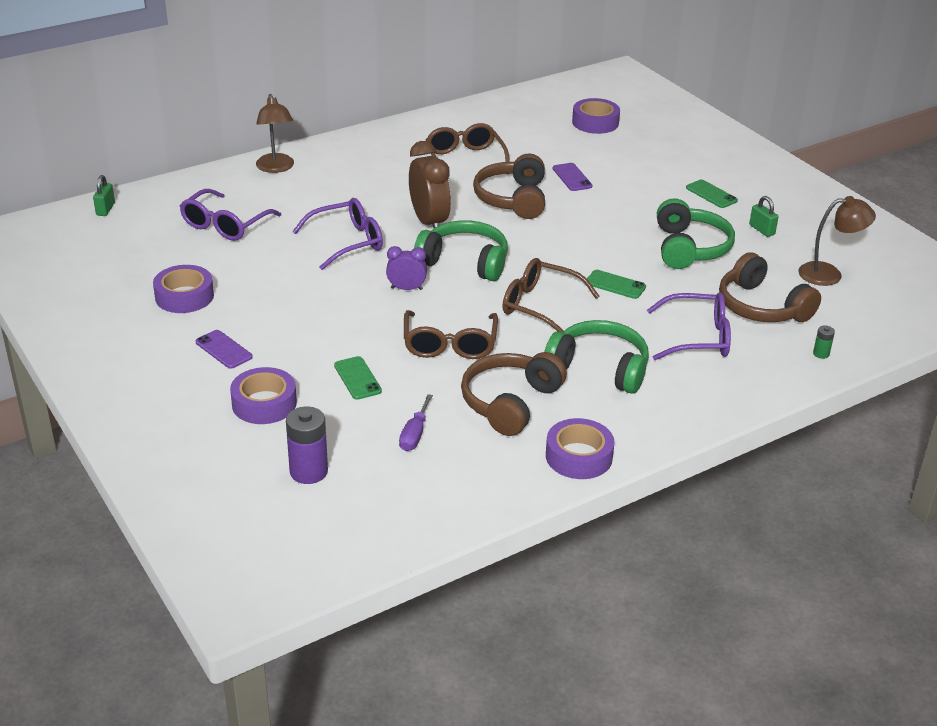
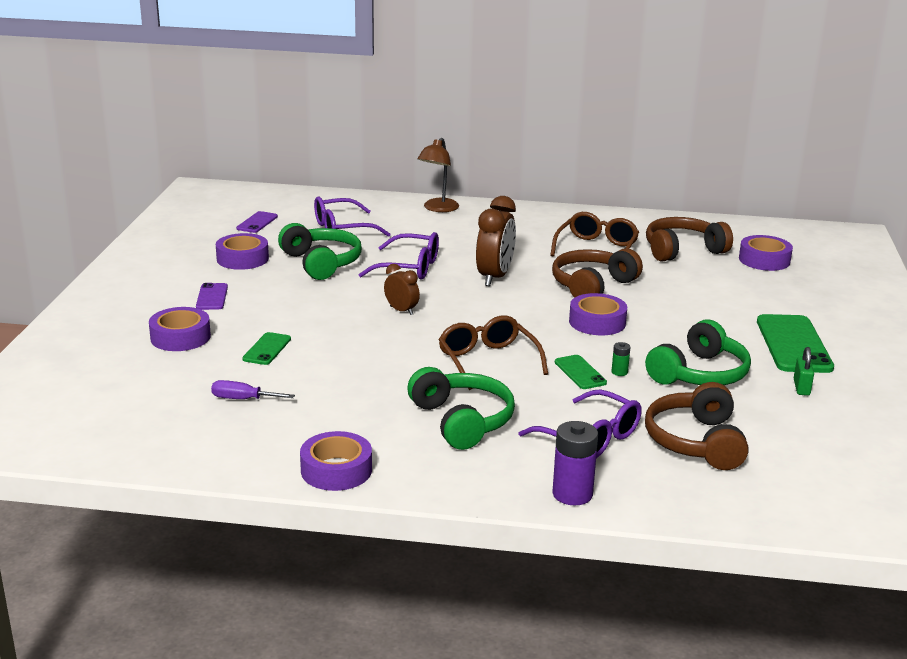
camera: 40 degrees right, 10 degrees down
green padlock [93,175,115,216] -> none
purple battery [286,406,328,484] -> purple battery moved to [552,421,598,506]
purple clock [386,246,427,290] -> brown clock [384,264,420,315]
purple screwdriver [399,394,433,451] -> purple screwdriver turned 45 degrees clockwise [211,380,295,399]
brown glasses [404,310,498,359] -> none
green headphones [414,220,508,281] -> green headphones moved to [278,223,362,280]
brown headphones [461,352,567,436] -> brown headphones moved to [646,217,733,261]
purple phone [553,163,593,191] -> purple phone moved to [236,211,278,233]
green phone [686,179,738,208] -> green phone [757,314,834,373], size x1.92
brown lamp [798,196,876,286] -> none
green battery [813,326,835,359] -> green battery moved to [612,342,631,376]
none -> purple tape [569,293,627,335]

